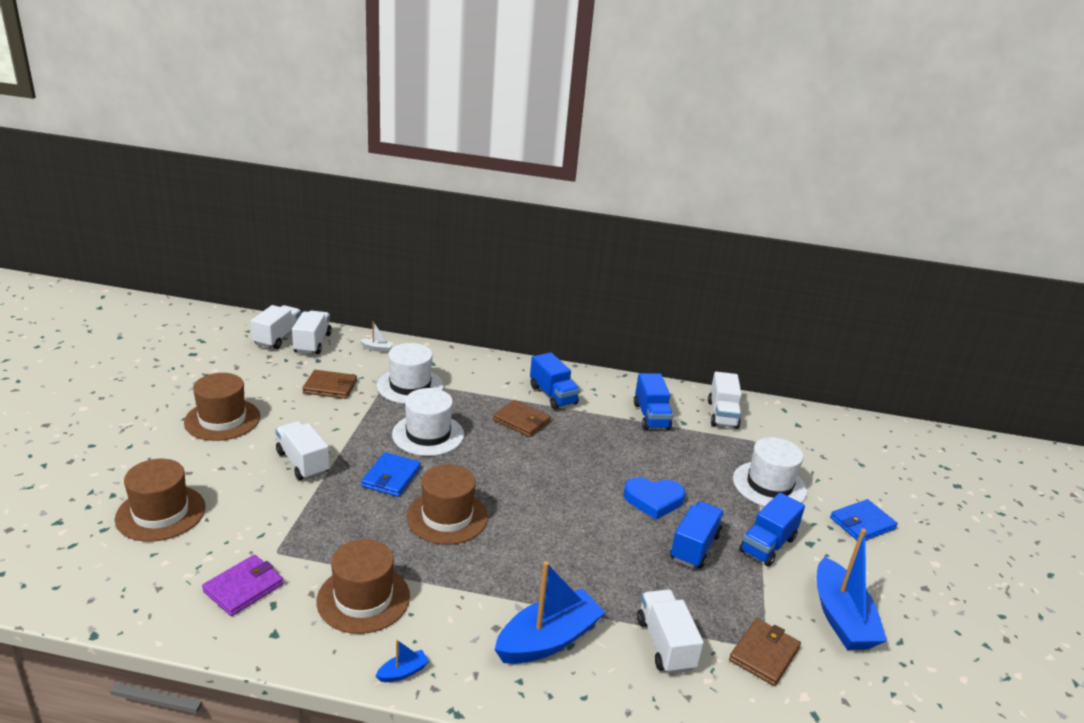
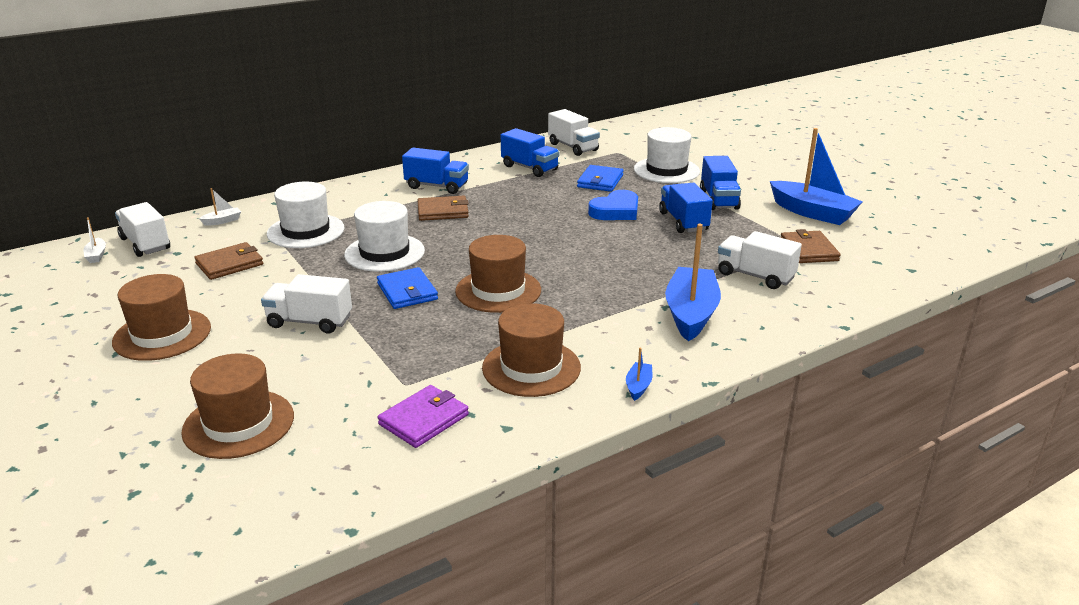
camera: 40 degrees left, 0 degrees up
purple wallet [202,555,284,616] -> purple wallet turned 45 degrees clockwise [378,385,469,448]
white truck [251,305,301,349] -> white boat [83,217,106,263]
blue wallet [830,499,898,541] -> blue wallet moved to [577,165,624,192]

